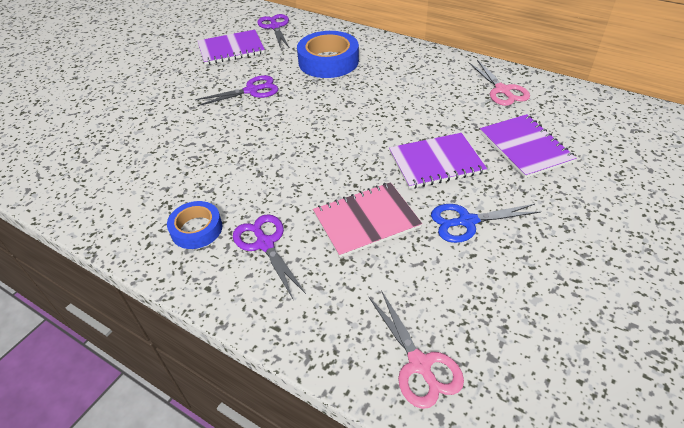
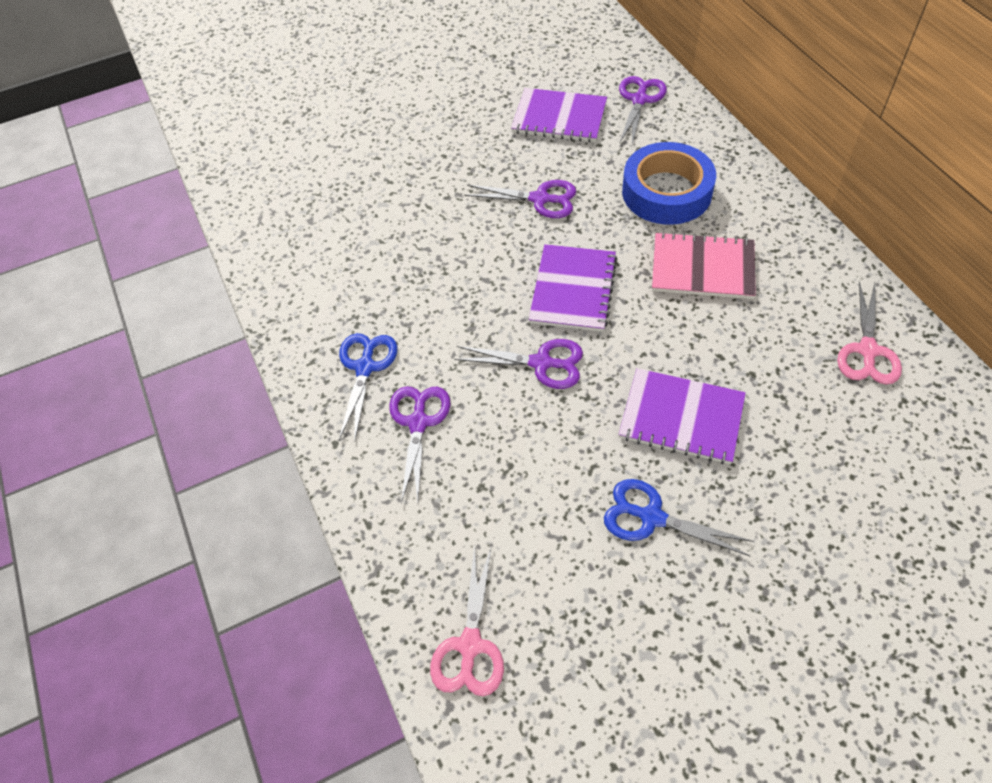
camera: 35 degrees right, 10 degrees up
blue tape [167,201,222,249] -> blue scissors [339,333,398,443]
pink notebook [313,182,422,258] -> pink notebook moved to [652,232,756,299]
purple notebook [480,114,576,178] -> purple notebook moved to [529,244,617,332]
none -> purple scissors [454,339,583,389]

